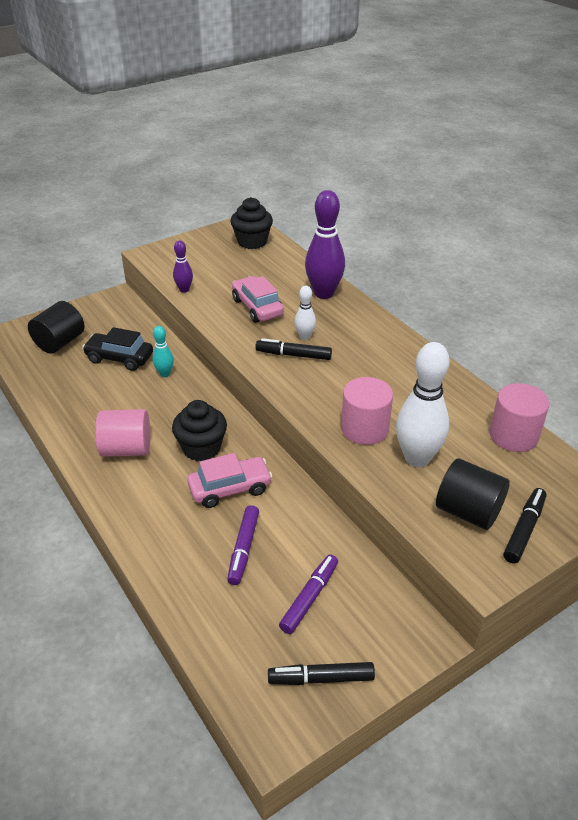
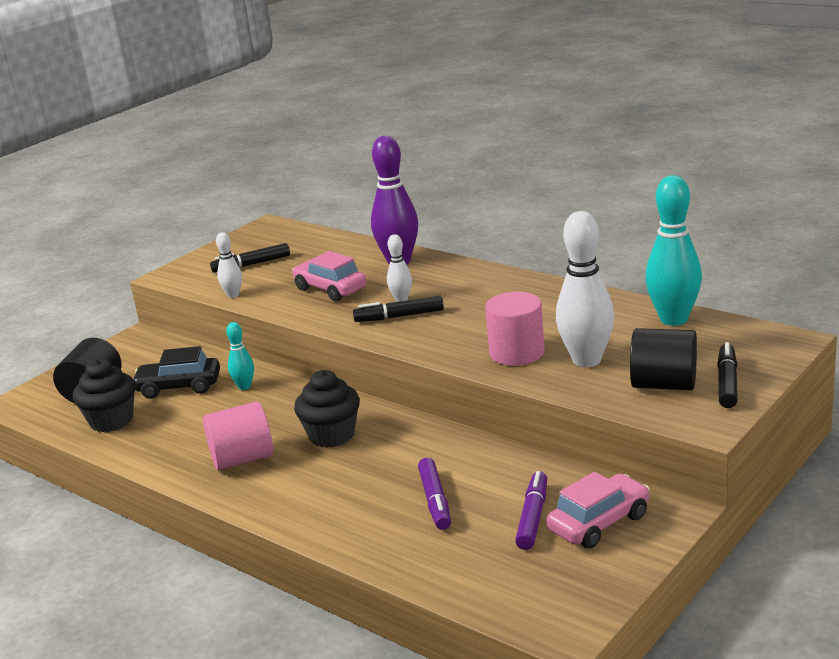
camera: 15 degrees left, 15 degrees down
purple bowling pin [173,240,193,293] -> white bowling pin [216,232,242,298]
pink car [187,453,273,508] -> pink car moved to [547,472,650,549]
black cupcake [230,197,273,249] -> black cupcake moved to [73,359,136,432]
black marker [268,662,375,685] -> black marker moved to [210,243,290,273]
pink cylinder [489,383,549,452] -> turquoise bowling pin [645,175,702,326]

